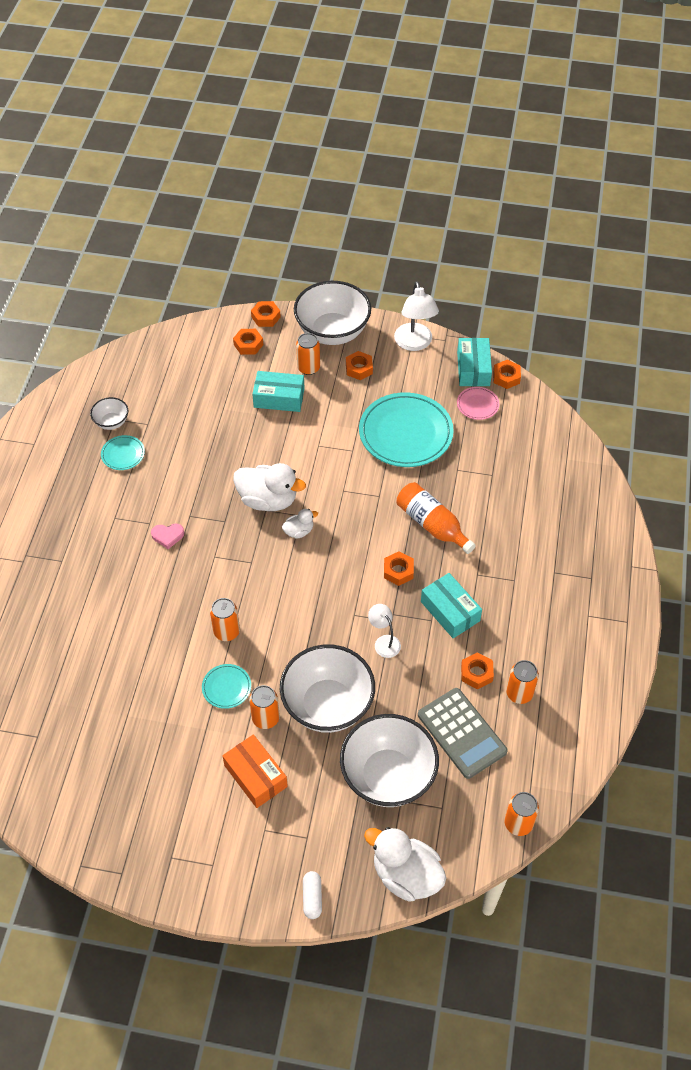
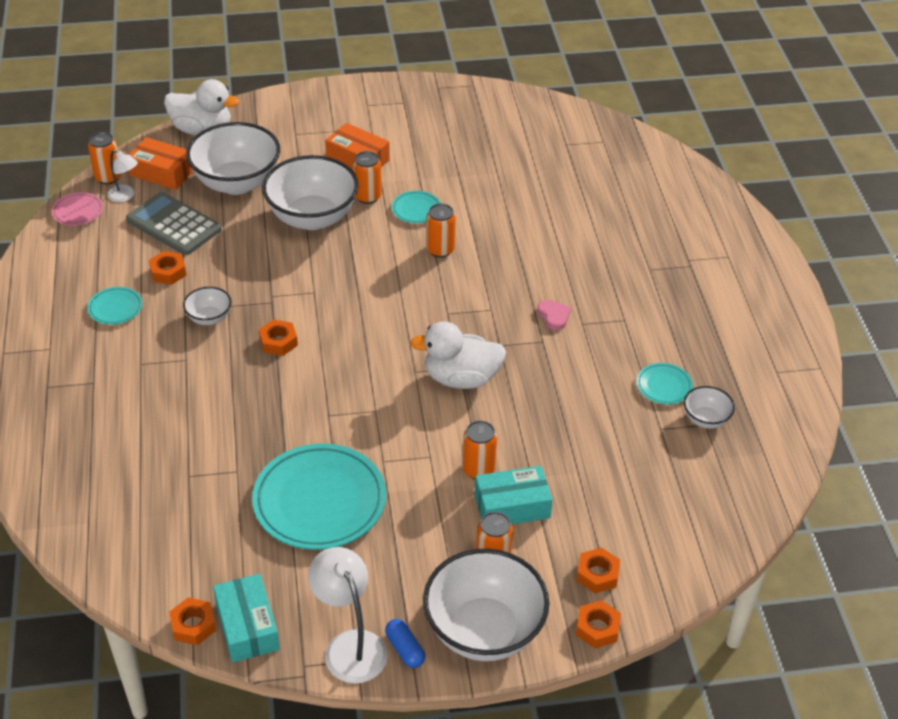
camera: 160 degrees right, 10 degrees down
pink heart [151,523,184,549] -> pink heart turned 90 degrees clockwise [537,300,571,331]
white duck [282,509,318,539] -> none
white capsule [303,871,322,919] -> none
orange nut [346,351,373,380] -> none
white lamp [368,604,401,658] -> white lamp moved to [107,150,138,202]
orange bottle [397,482,476,554] -> none
turquoise box [421,573,482,639] -> white bowl [183,287,231,325]
pink plate [457,387,499,420] -> pink plate moved to [52,192,103,226]
orange can [506,660,539,704] -> orange can moved to [462,421,497,479]
none -> turquoise plate [88,287,142,325]
none -> orange box [129,137,193,190]
none -> blue capsule [385,619,425,668]

